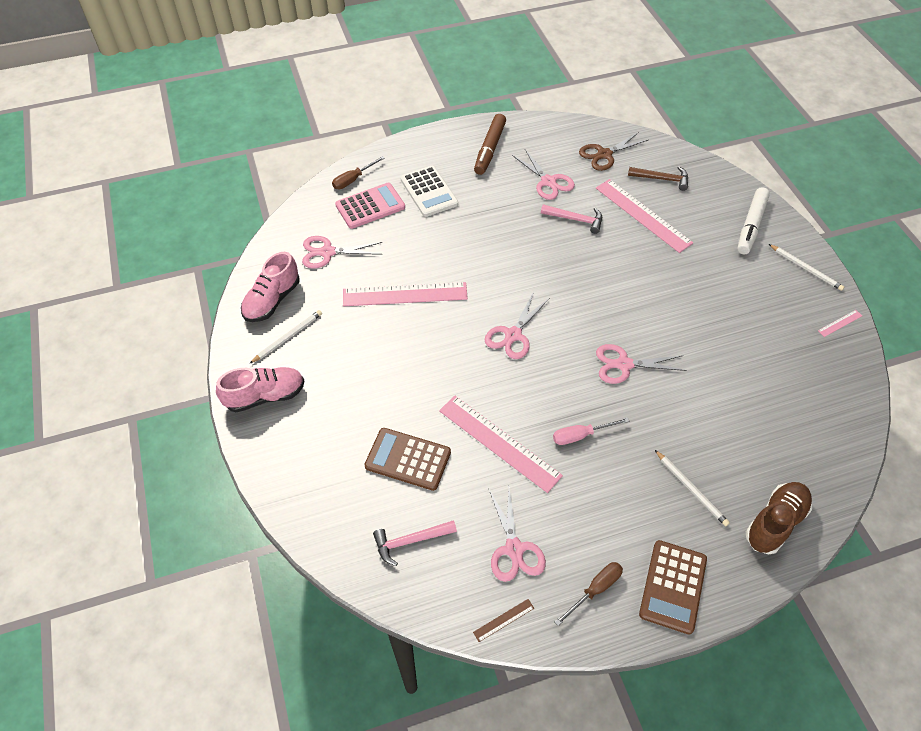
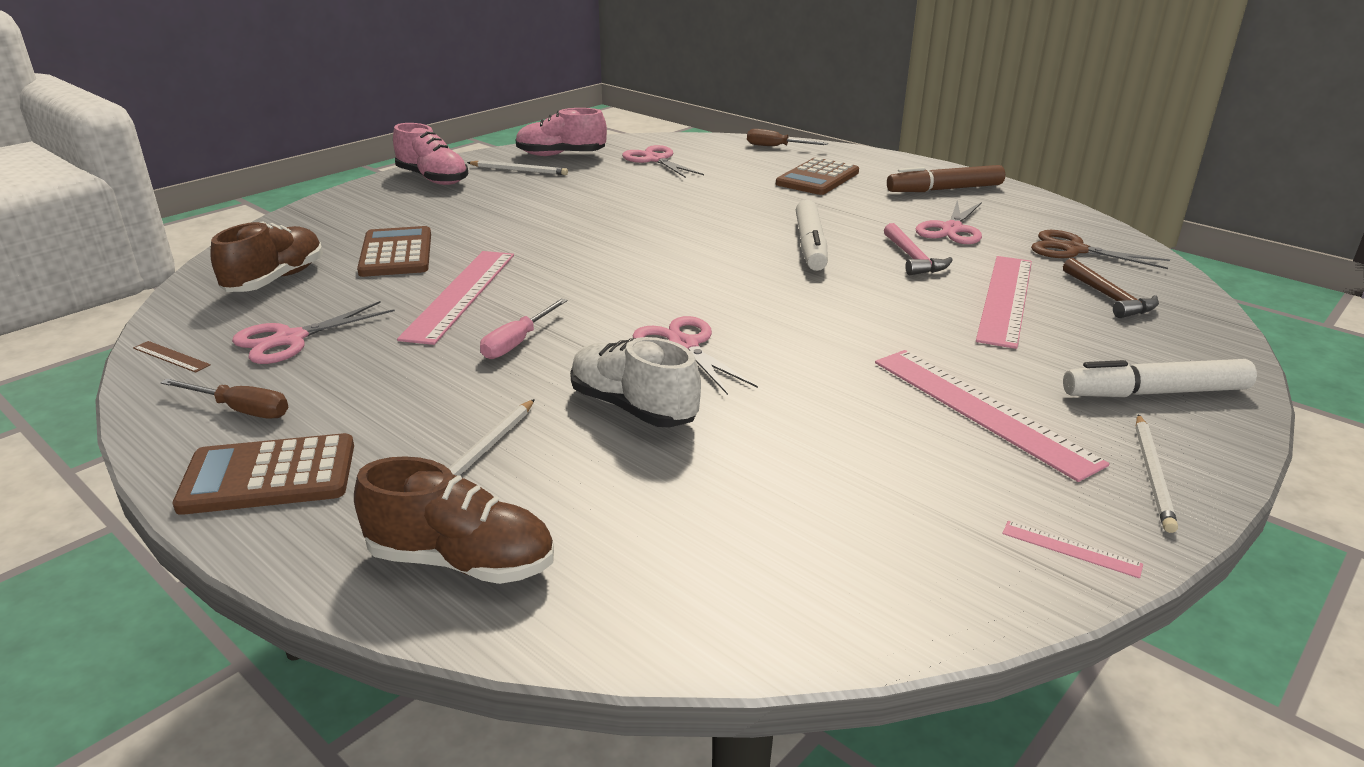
camera: 60 degrees right, 25 degrees down
pink calculator [335,183,405,229] -> none
pink ruler [343,282,468,306] -> pink ruler moved to [875,350,1109,482]
pink hammer [373,520,457,566] -> brown shoe [210,221,323,292]
white calculator [400,166,458,217] -> brown calculator [776,157,859,195]
pink scissors [484,292,549,359] -> none
pink screwdriver [553,418,629,445] -> pink screwdriver turned 105 degrees counterclockwise [480,298,568,359]
none -> white shoe [570,337,701,427]
none -> white marker [796,200,828,271]

